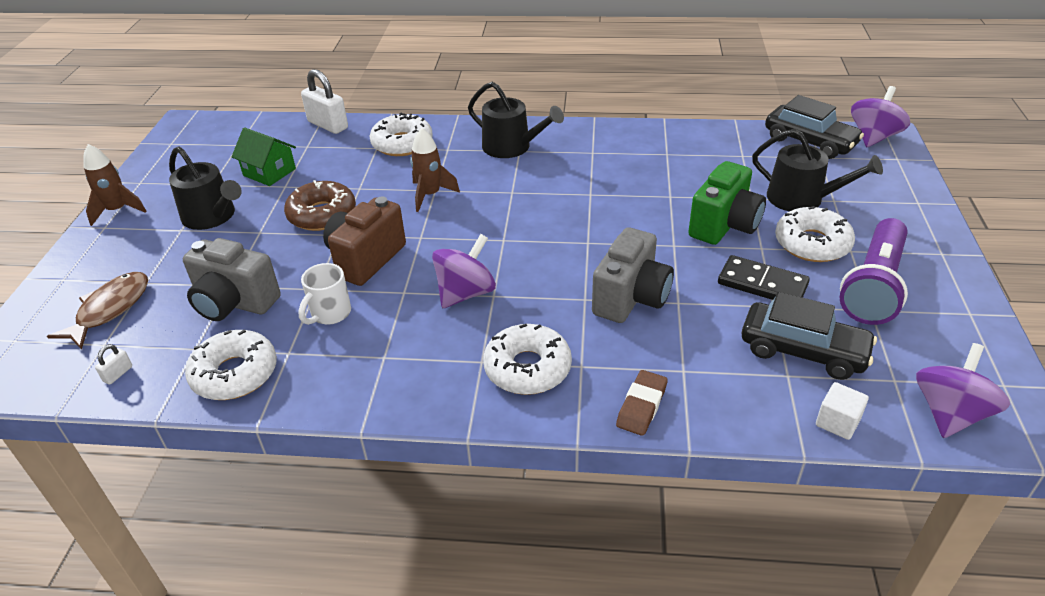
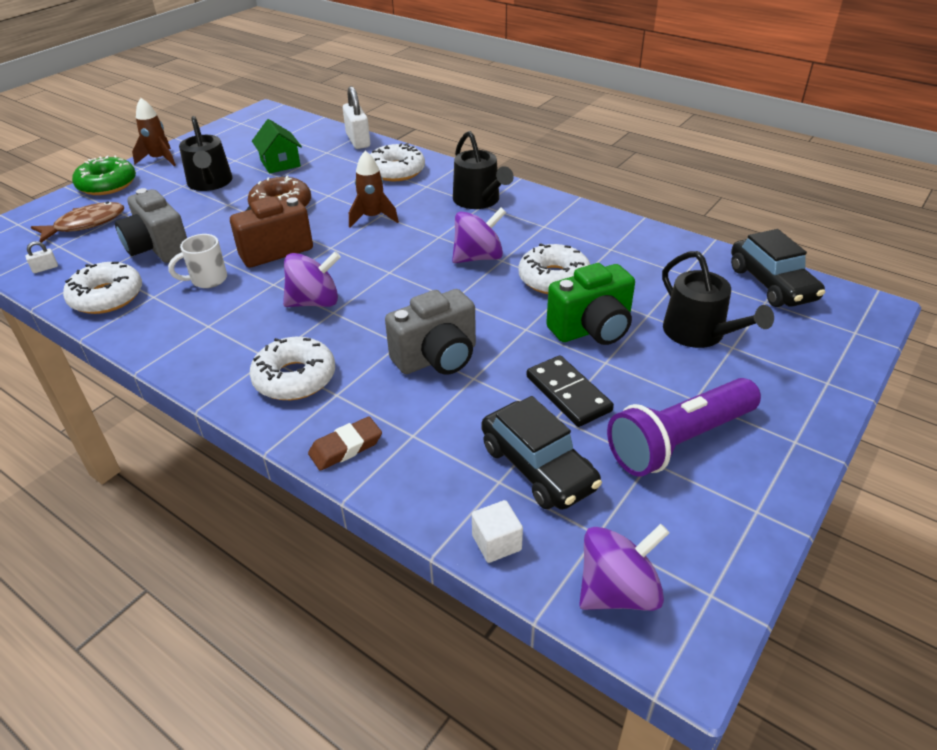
camera: 30 degrees right, 0 degrees up
white donut [775,206,855,262] -> white donut moved to [519,243,590,294]
purple spinning top [851,86,910,147] -> purple spinning top moved to [452,208,506,263]
none -> green donut [72,155,136,195]

